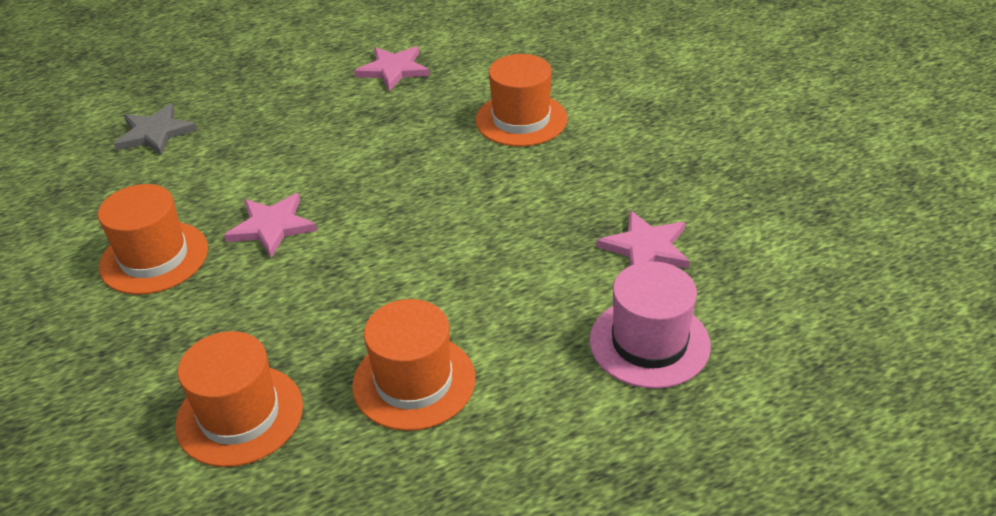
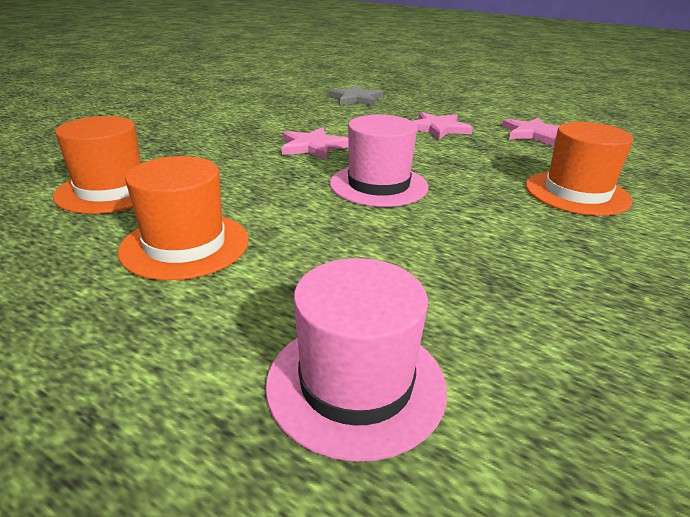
camera: 55 degrees right, 10 degrees down
orange hat [98,184,208,295] -> none
pink star [597,211,690,268] -> pink star moved to [412,112,473,139]
none -> pink hat [330,115,428,207]

